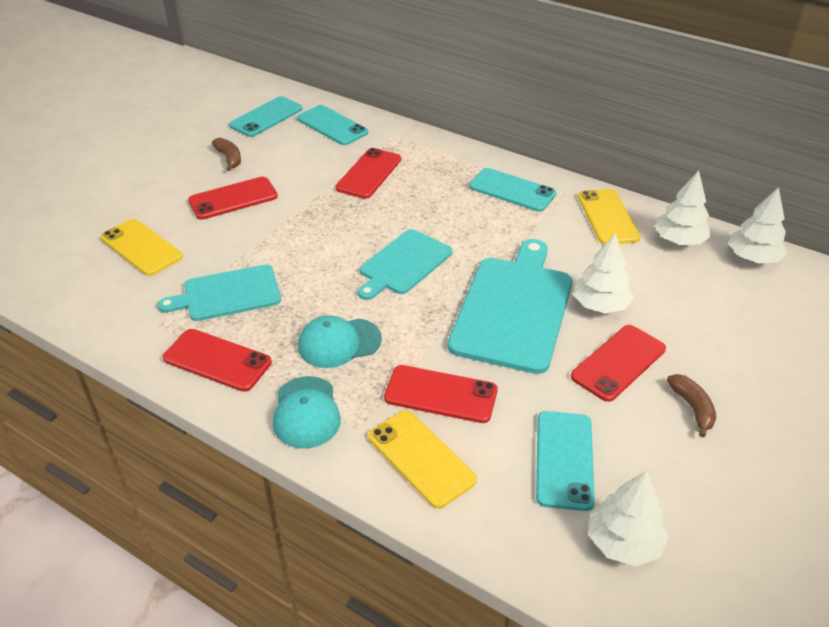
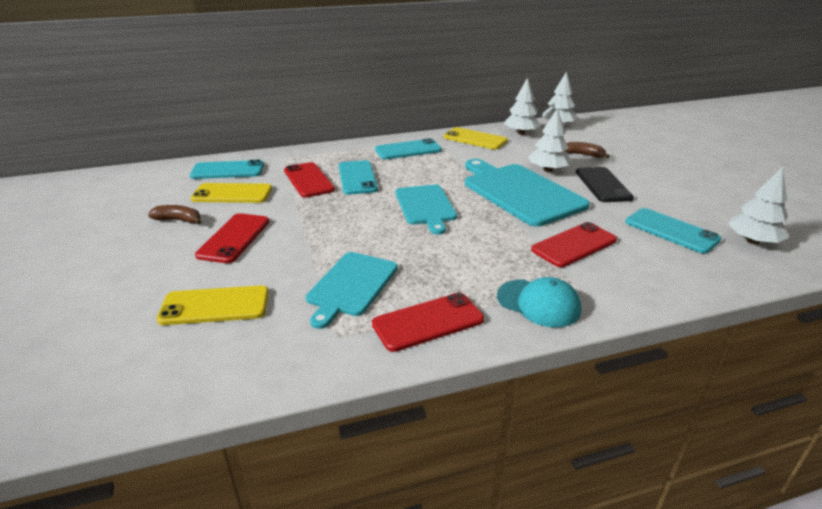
camera: 50 degrees left, 10 degrees down
turquoise phone [229,96,303,137] -> turquoise phone moved to [339,160,378,195]
turquoise cap [298,315,382,368] -> none
yellow phone [368,410,477,509] -> yellow phone moved to [191,183,272,203]
red phone [571,325,666,402] -> black phone [576,167,634,202]
brown banana [667,374,716,437] -> brown banana moved to [565,142,610,158]

